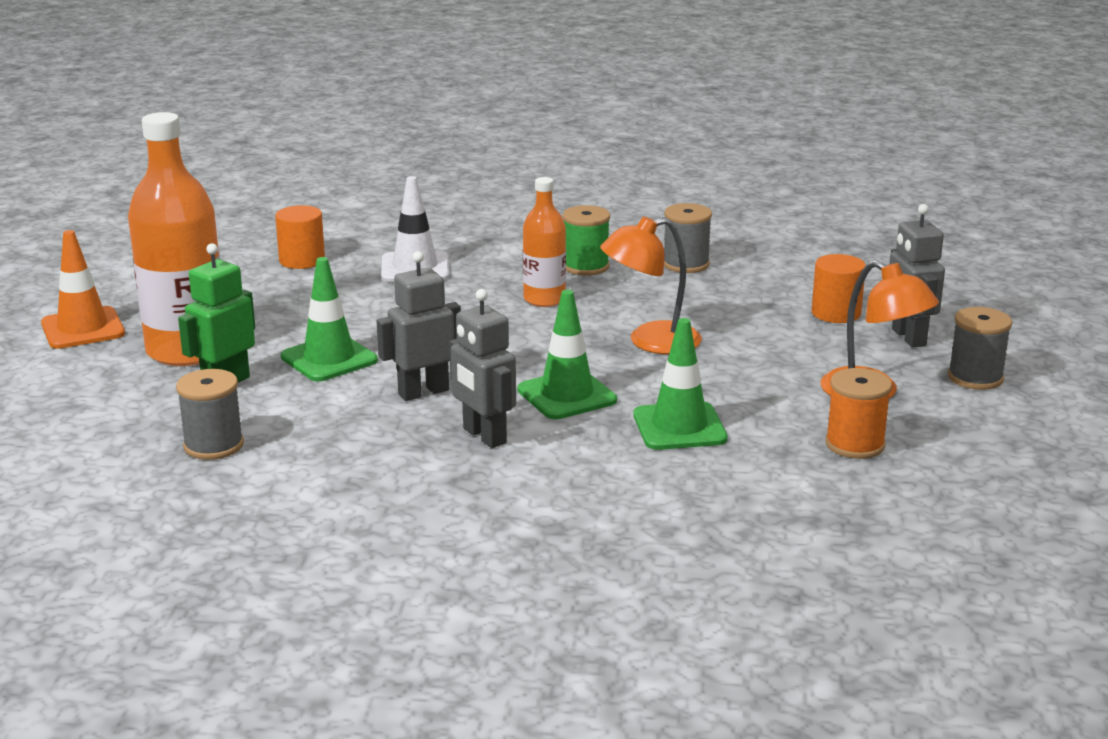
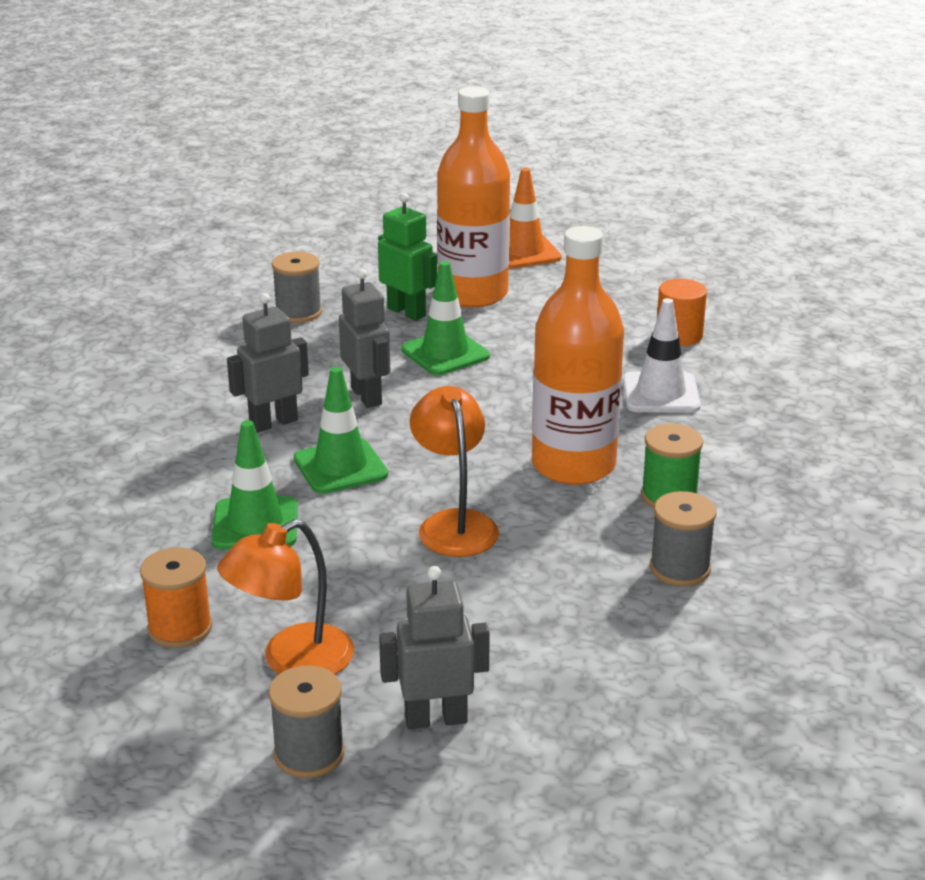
camera: 95 degrees right, 5 degrees up
orange bottle [523,177,566,307] -> orange bottle [532,226,624,485], size x1.79
orange cylinder [812,254,866,323] -> none

